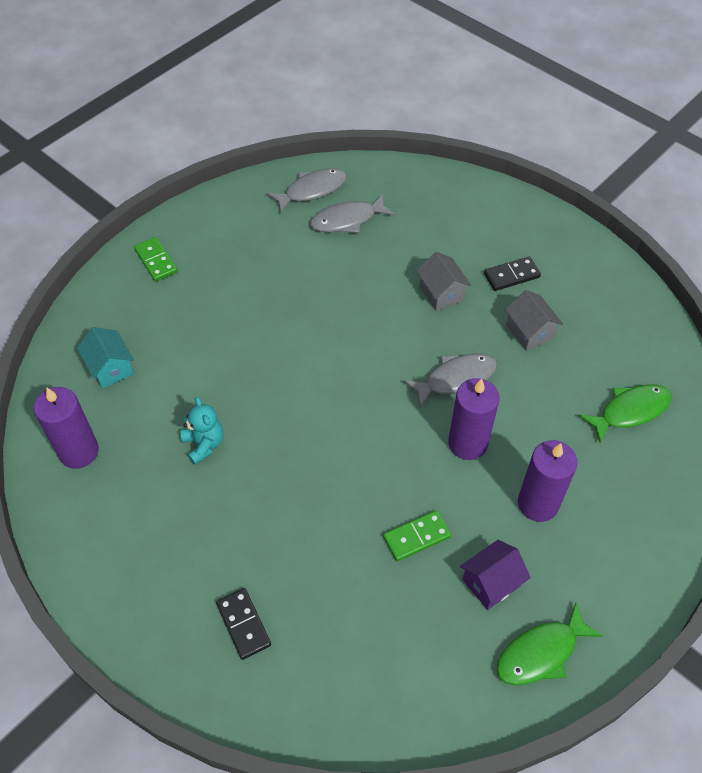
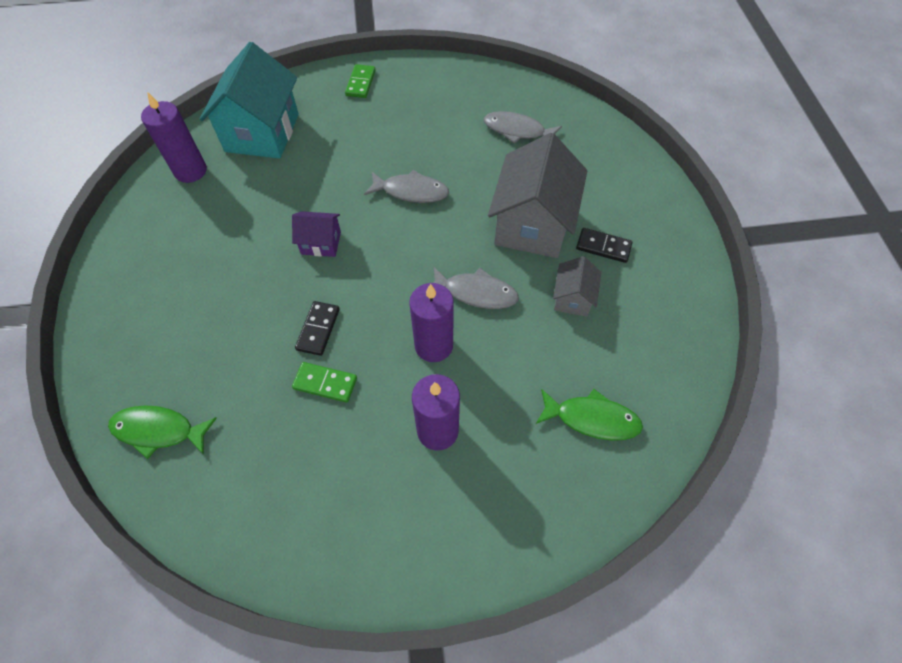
camera: 40 degrees right, 5 degrees up
turquoise house [77,327,134,389] -> turquoise house [199,42,299,159], size x2.06
turquoise teddy bear [180,397,223,465] -> none
black domino [216,588,271,660] -> black domino moved to [295,301,340,356]
grey fish [267,168,347,213] -> grey fish moved to [364,170,449,203]
grey house [416,251,471,311] -> grey house [488,133,587,258], size x2.06
purple house [460,540,531,610] -> purple house moved to [292,211,341,257]
green fish [496,603,602,685] -> green fish moved to [108,405,217,459]

